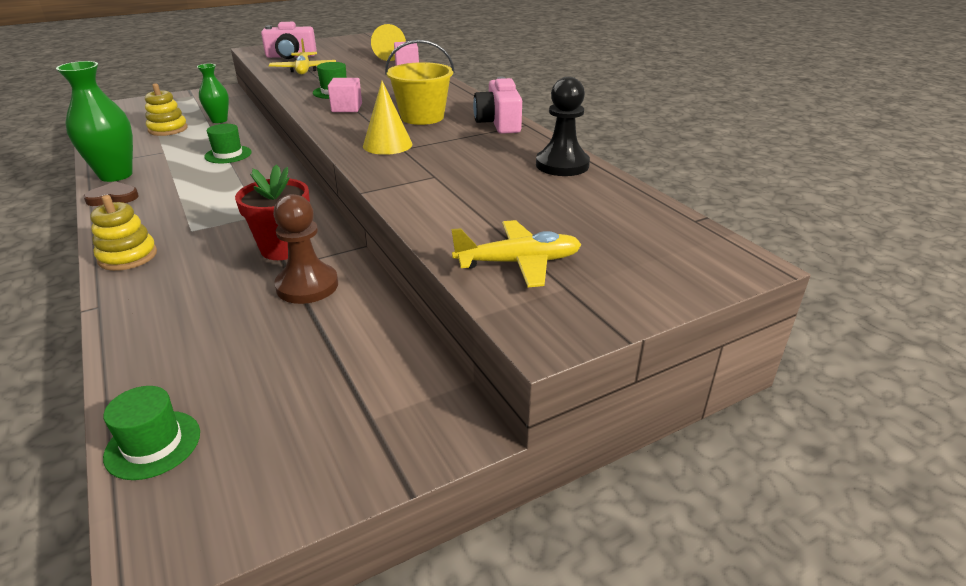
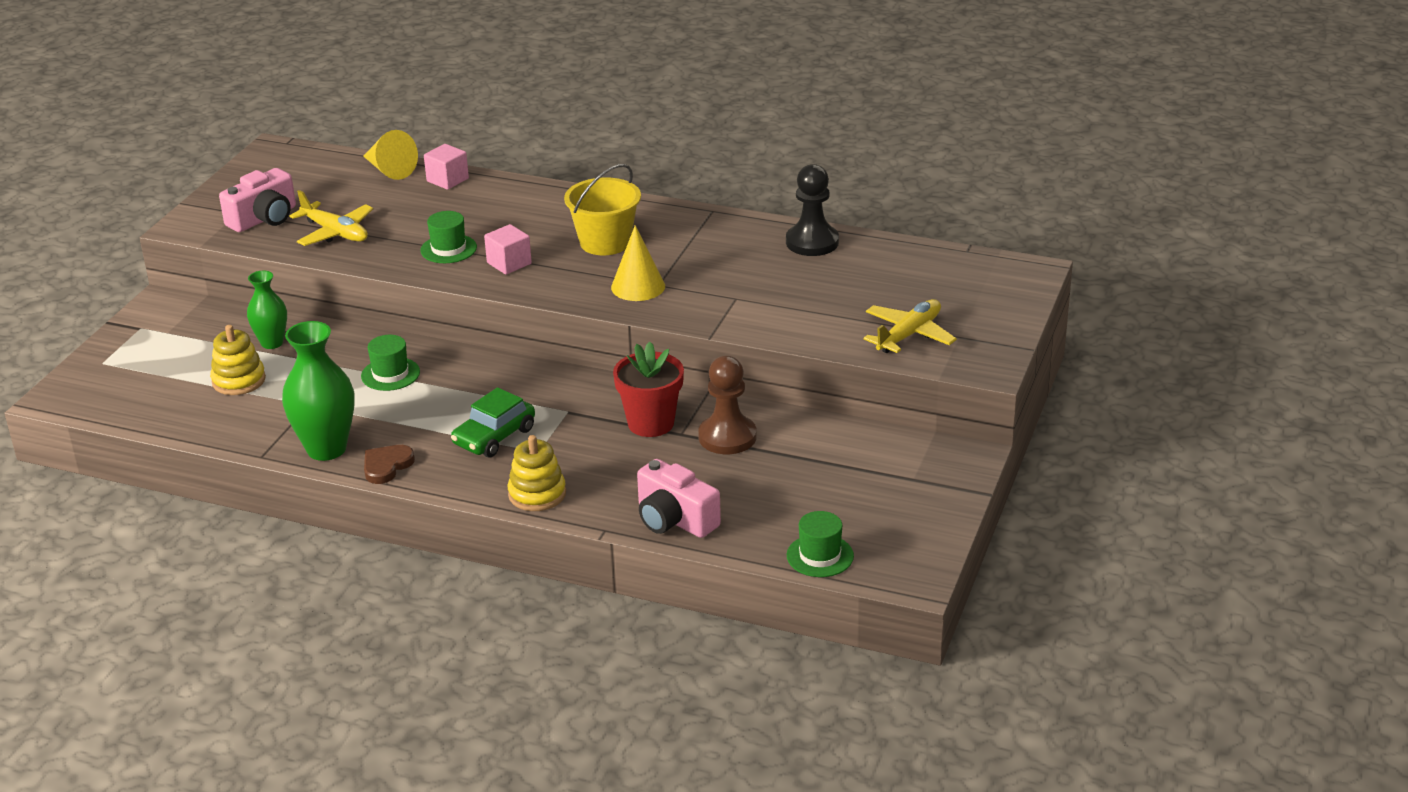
camera: 40 degrees left, 0 degrees up
pink camera [473,77,522,134] -> pink camera moved to [637,459,721,538]
none -> green car [451,387,535,457]

